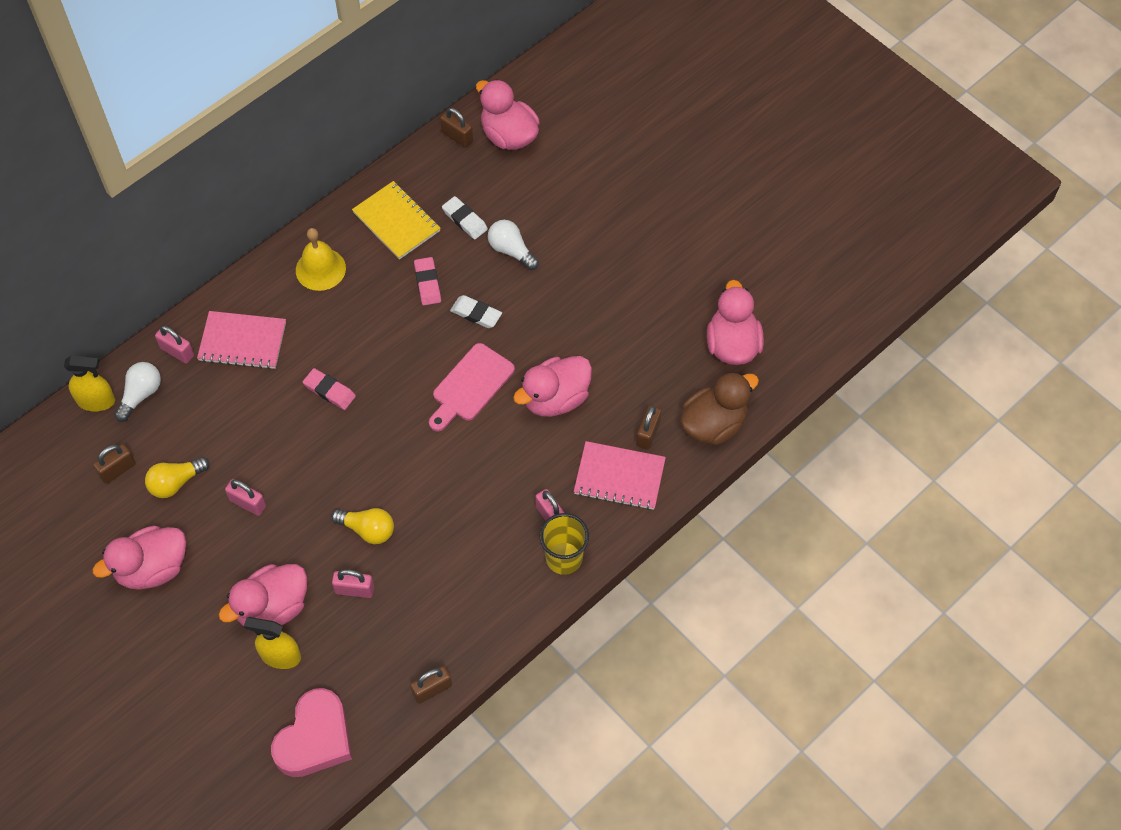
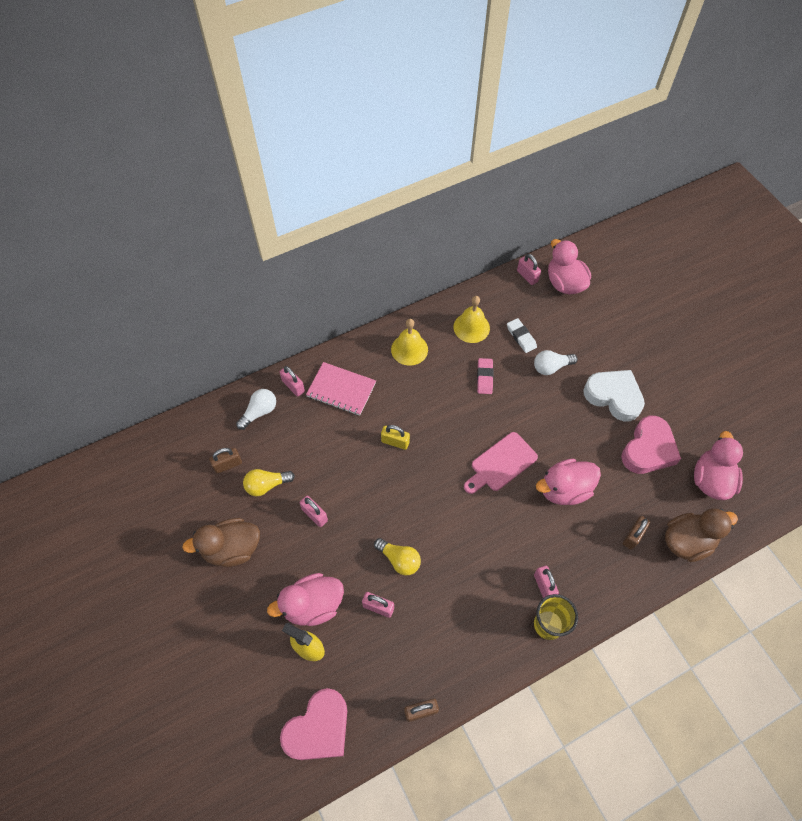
camera: 15 degrees right, 0 degrees up
yellow spray bottle [64,356,115,411] -> none
pink duck [92,525,186,590] -> brown duck [182,518,260,567]
pink eraser [303,368,356,410] -> yellow padlock [381,425,410,450]
yellow notebook [352,181,441,260] -> yellow bell [454,296,490,343]
brown padlock [440,108,473,147] -> pink padlock [517,254,541,285]
white eraser [450,295,502,328] -> none
white light bulb [488,220,539,270] -> white light bulb turned 75 degrees counterclockwise [534,350,578,375]
pink notebook [574,441,666,510] -> none
none -> white heart [583,370,645,421]
none -> pink heart [621,416,681,474]

